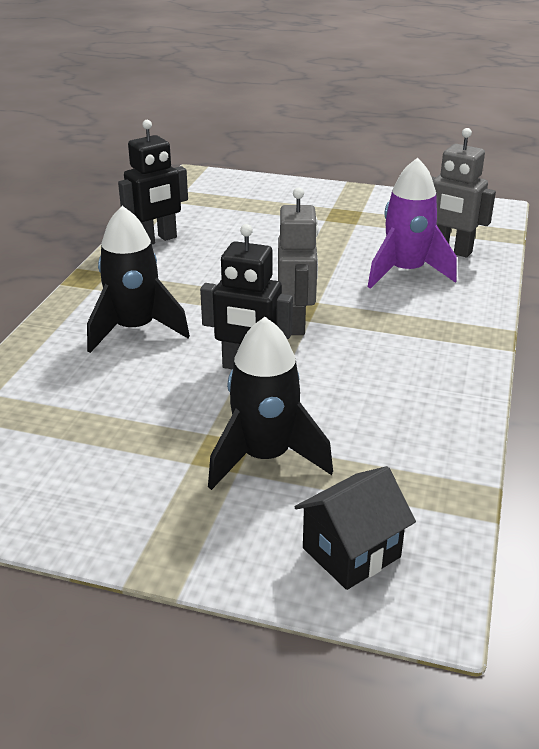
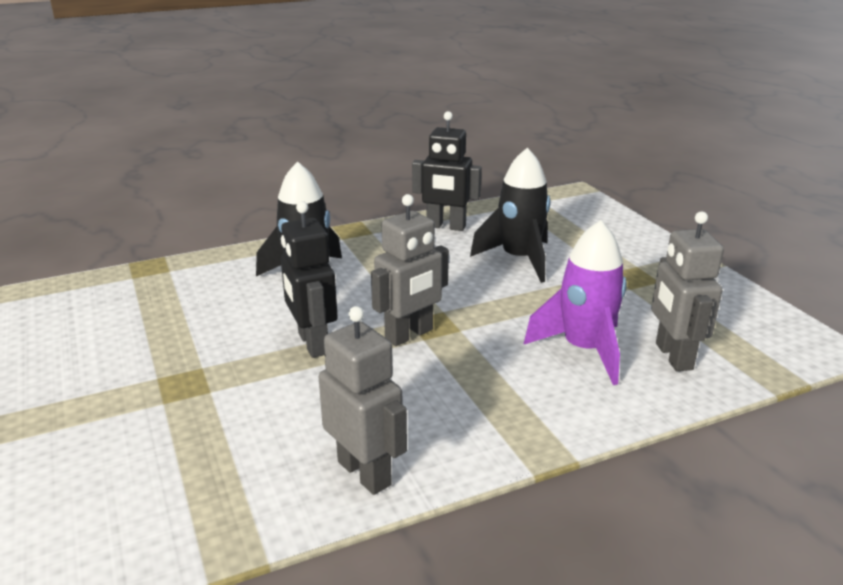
camera: 50 degrees right, 5 degrees down
black rocket [208,317,333,490] -> black rocket moved to [470,148,550,283]
black house [295,466,416,590] -> none
none -> grey robot [319,306,407,495]

